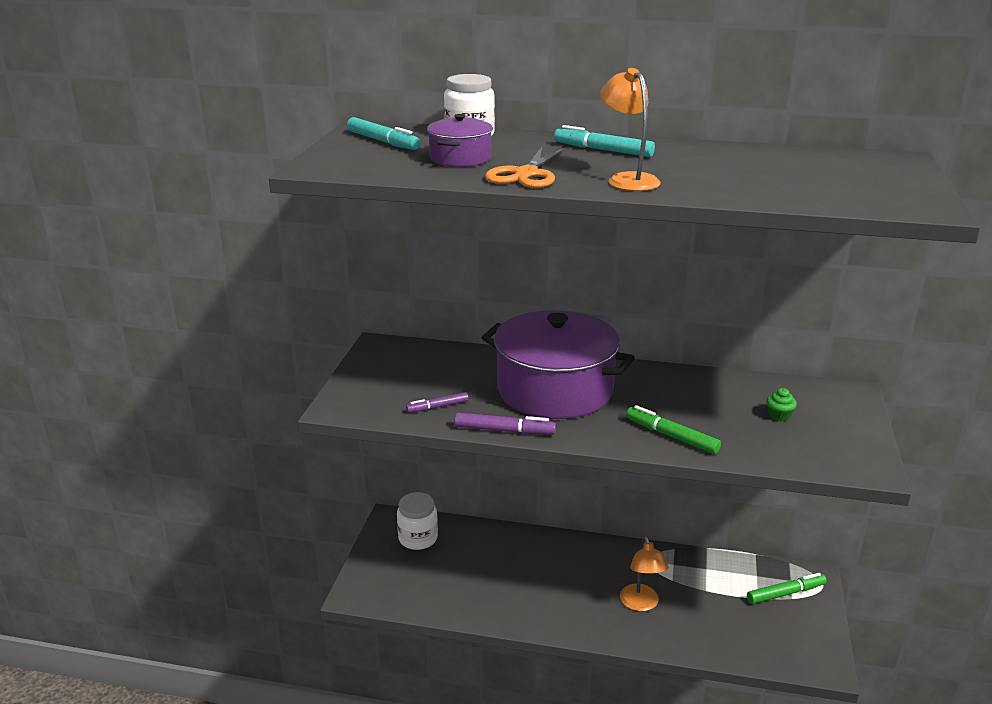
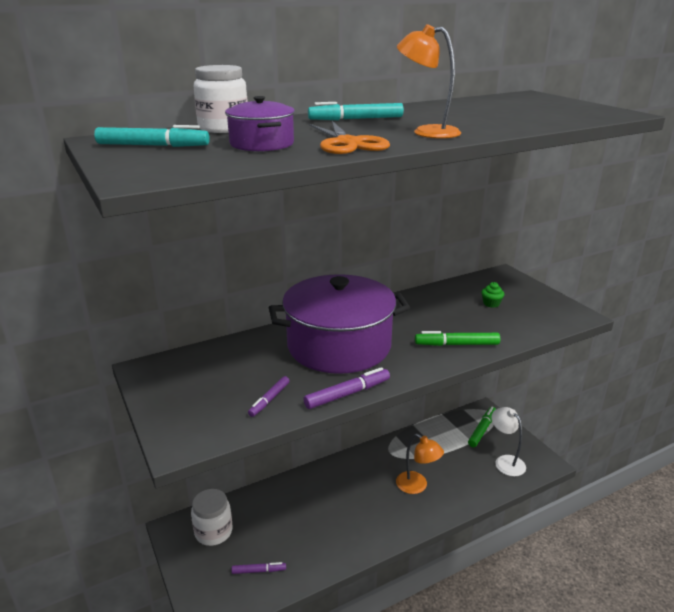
camera: 40 degrees left, 0 degrees up
none -> purple marker [231,562,286,574]
none -> white lamp [491,407,526,476]

